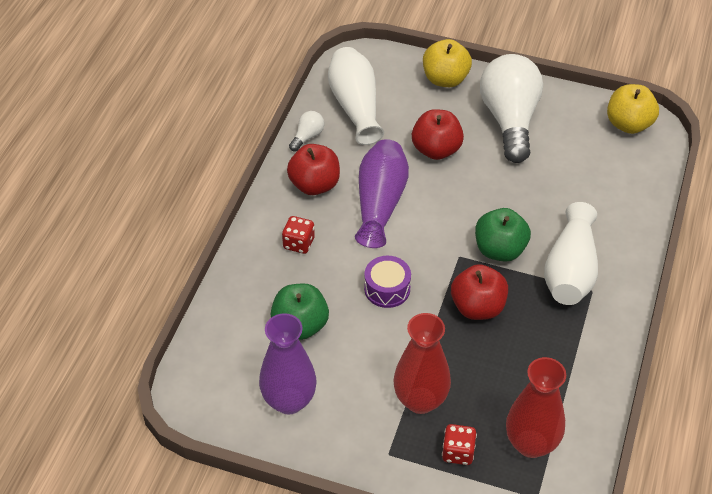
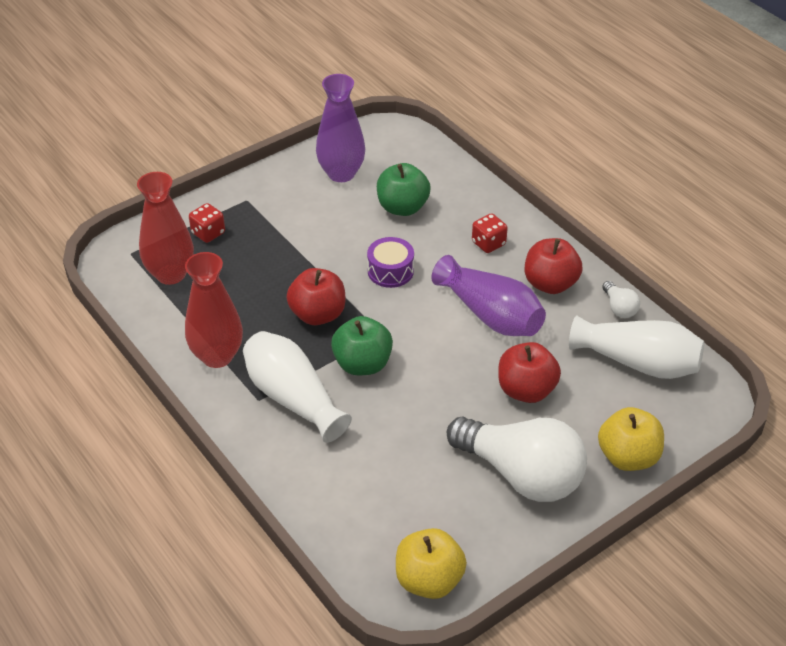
camera: 125 degrees right, 5 degrees down
red vase [393,313,451,414] -> red vase moved to [185,252,243,368]

